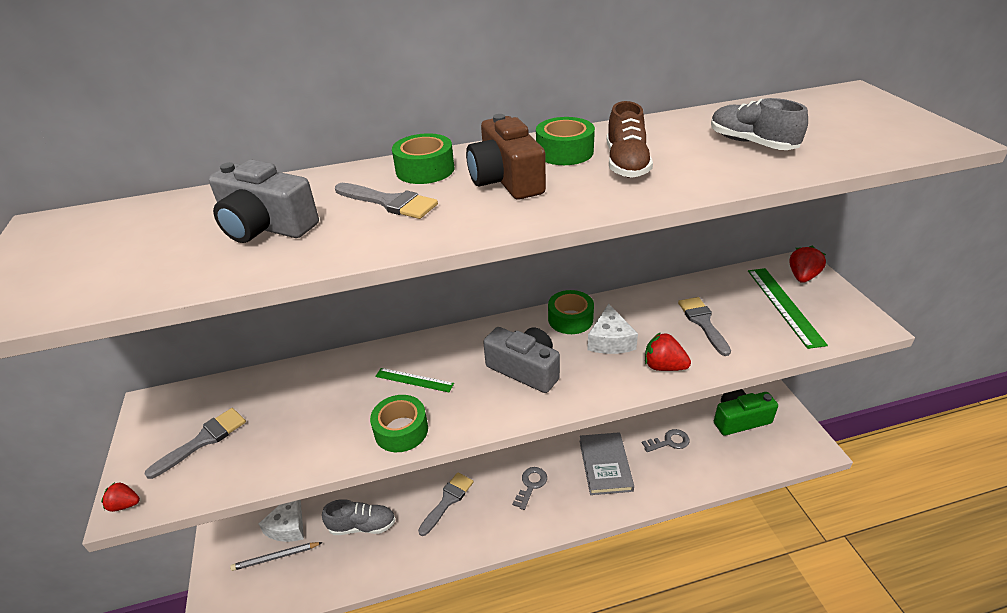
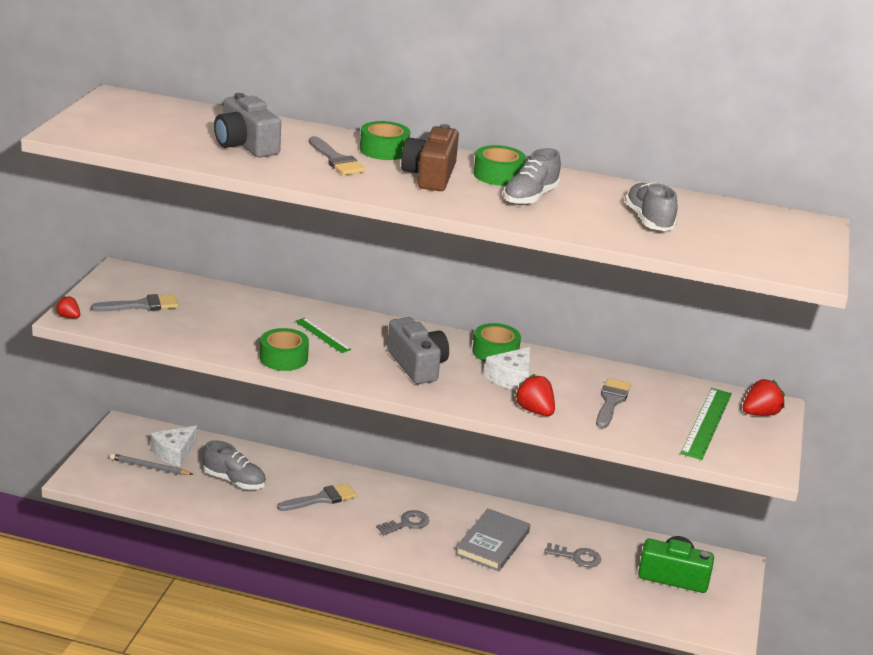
camera: 25 degrees right, 10 degrees down
brown shoe [607,101,653,178] -> grey shoe [503,148,561,205]

